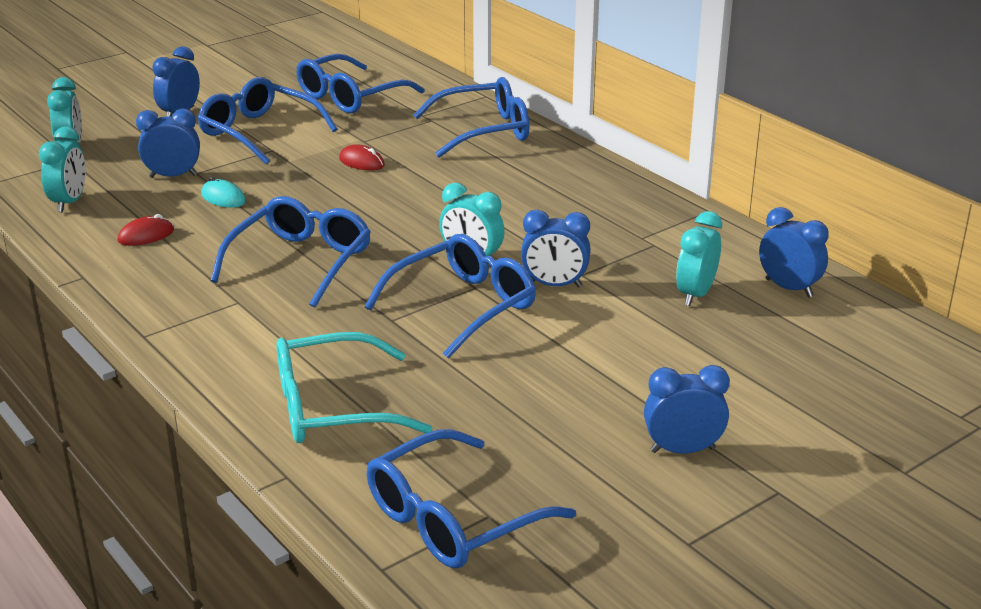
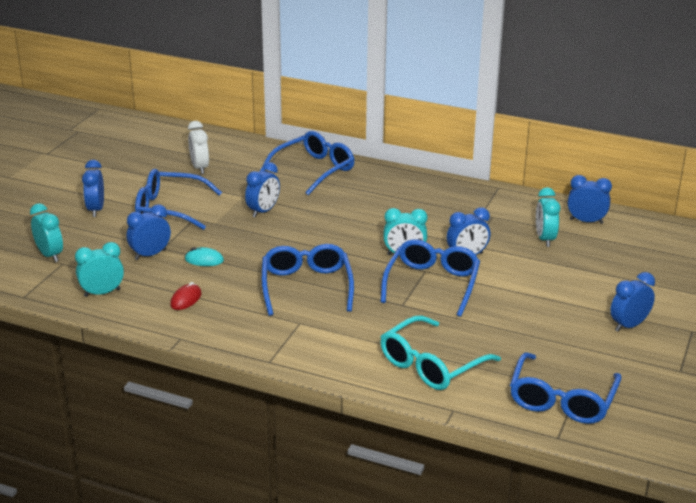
camera: 30 degrees left, 0 degrees up
turquoise clock [39,126,86,212] -> turquoise clock turned 90 degrees counterclockwise [75,242,124,297]
blue glasses [296,54,425,113] -> white clock [188,121,209,174]
red mouse [339,144,385,170] -> blue clock [245,162,280,218]

